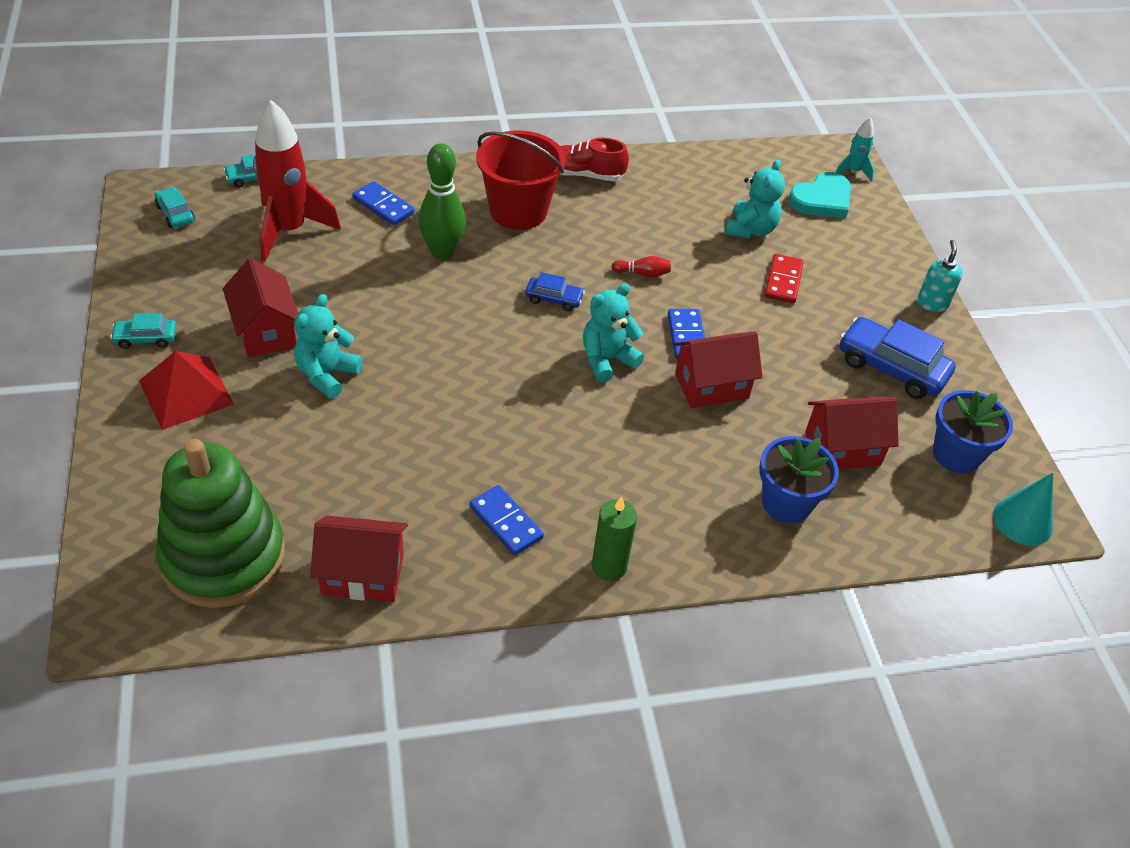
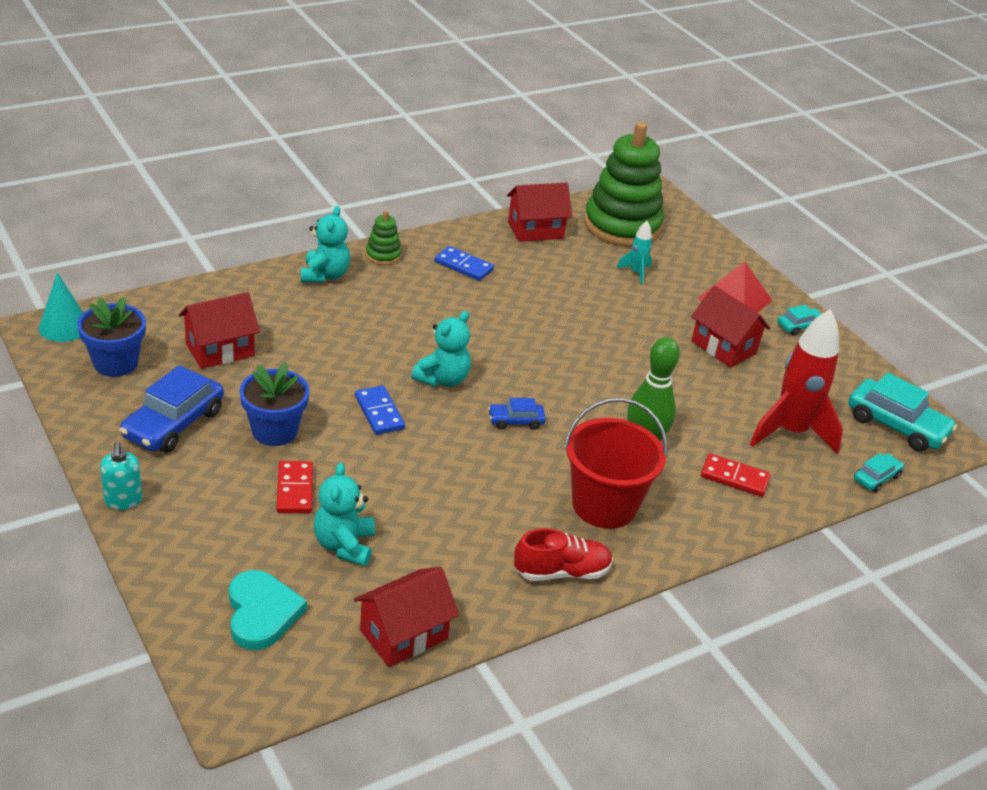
camera: 160 degrees right, 10 degrees down
turquoise car [154,187,195,228] -> turquoise car [848,372,957,452], size x1.89
turquoise teddy bear [294,294,362,399] -> turquoise teddy bear moved to [301,206,350,283]
blue domino [352,181,415,226] -> red domino [701,453,771,497]
green candle [592,496,637,581] -> green stacking toy [366,210,402,265]
red bowling pin [611,256,671,277] -> none
red house [674,331,763,408] -> red house moved to [354,567,459,667]
blue flower pot [759,436,839,523] -> blue flower pot moved to [239,363,310,446]
turquoise heart [788,172,851,218] -> turquoise heart turned 135 degrees clockwise [229,570,307,650]
turquoise rocket [835,117,874,182] -> turquoise rocket moved to [617,221,652,285]
blue car [839,317,956,399] -> blue car turned 105 degrees clockwise [120,365,224,453]

